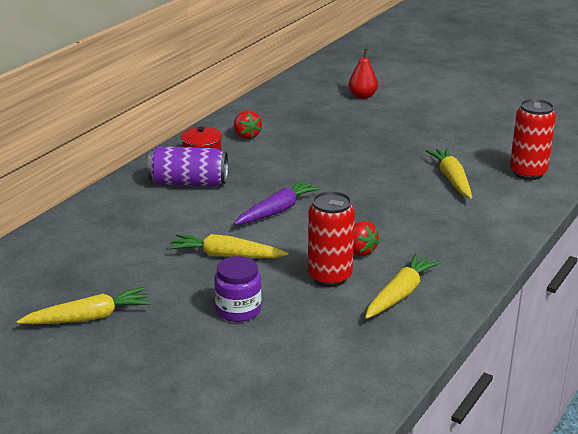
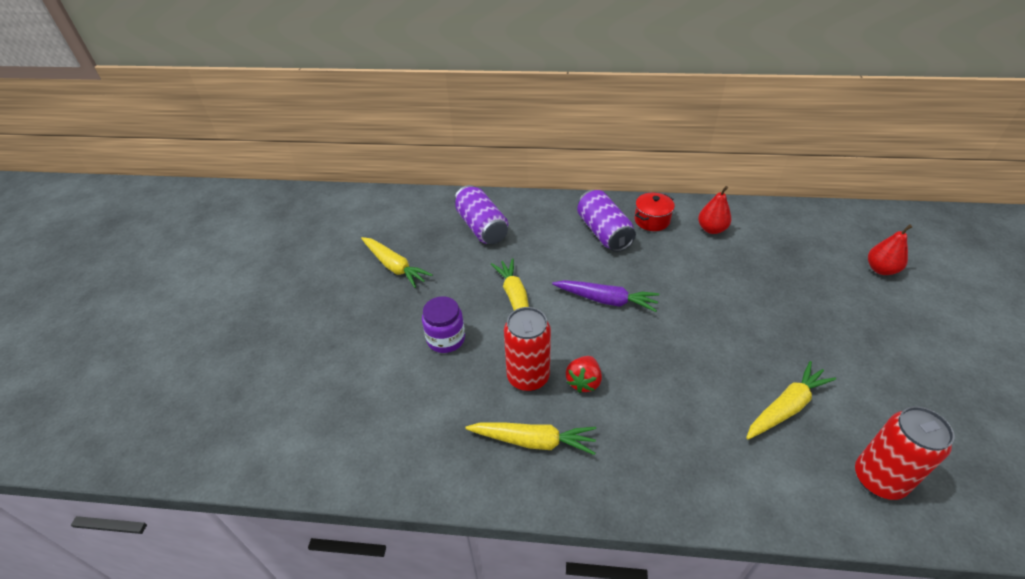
camera: 65 degrees right, 15 degrees up
red strawberry [234,110,262,139] -> red pear [698,186,732,234]
none -> purple can [454,185,508,244]

